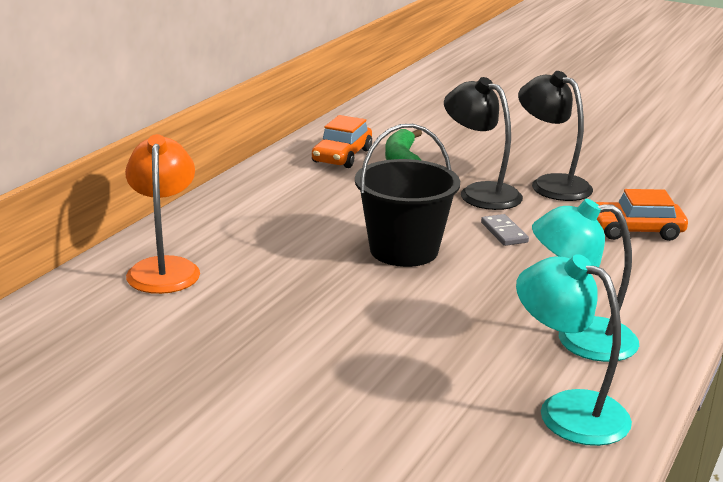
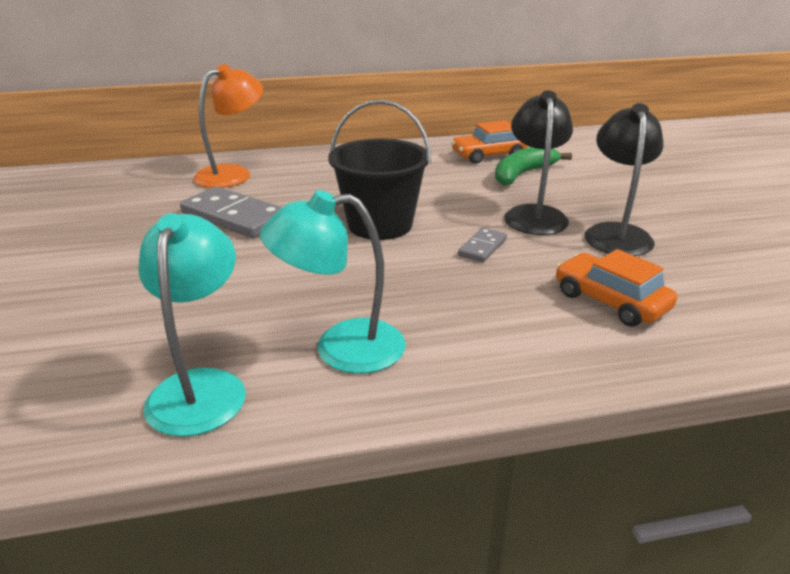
camera: 50 degrees right, 5 degrees up
turquoise lamp [532,199,639,362] -> turquoise lamp turned 60 degrees counterclockwise [260,190,406,374]
none -> grey domino [180,187,282,238]

